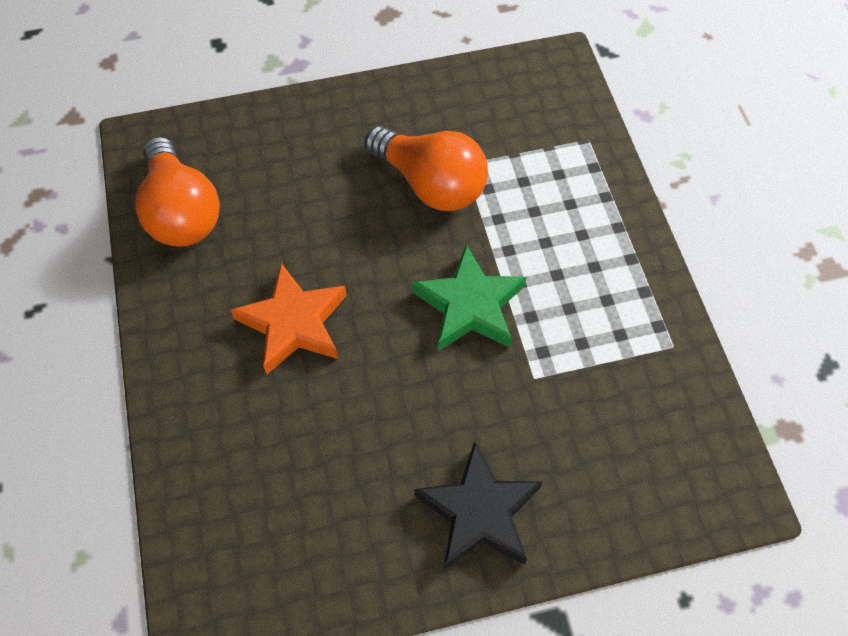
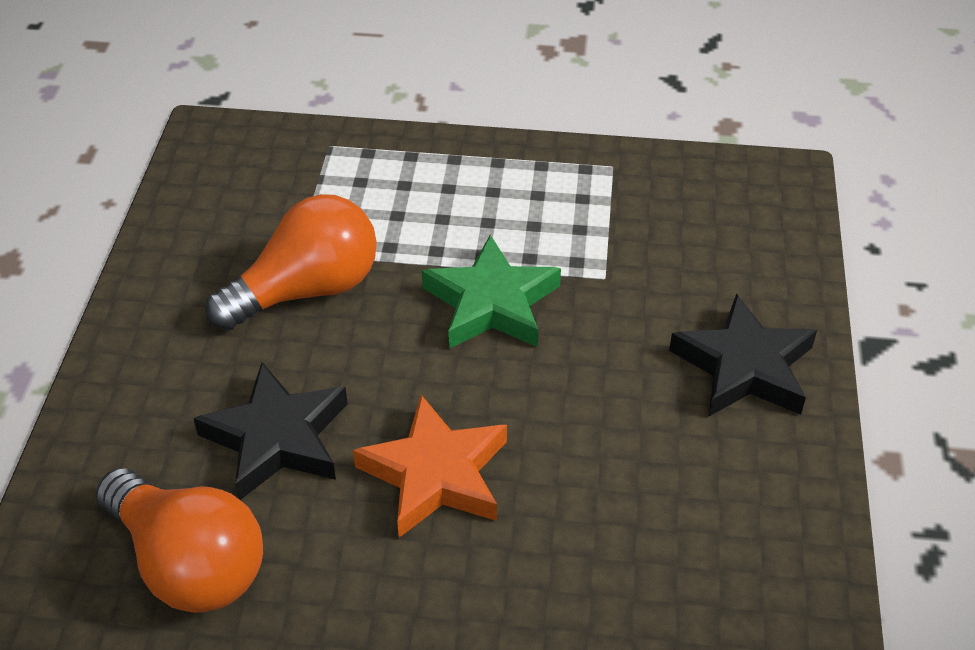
camera: 70 degrees left, 15 degrees down
orange light bulb [136,137,220,247] -> orange light bulb turned 45 degrees clockwise [96,468,263,613]
none -> black star [193,362,348,500]

